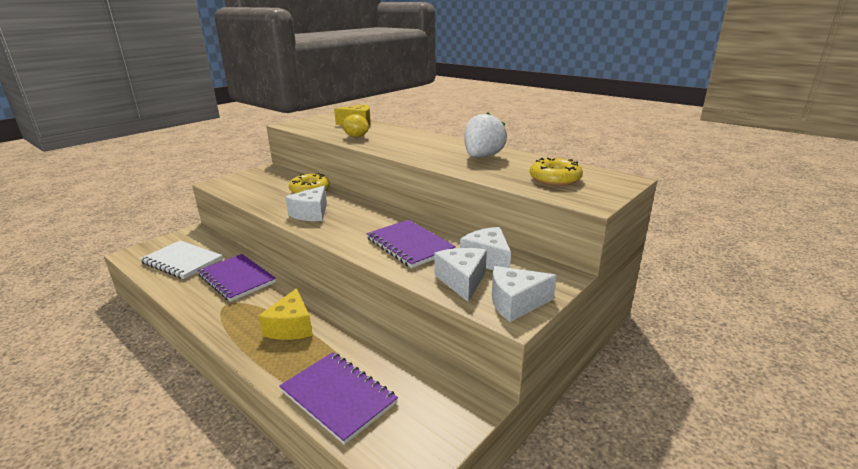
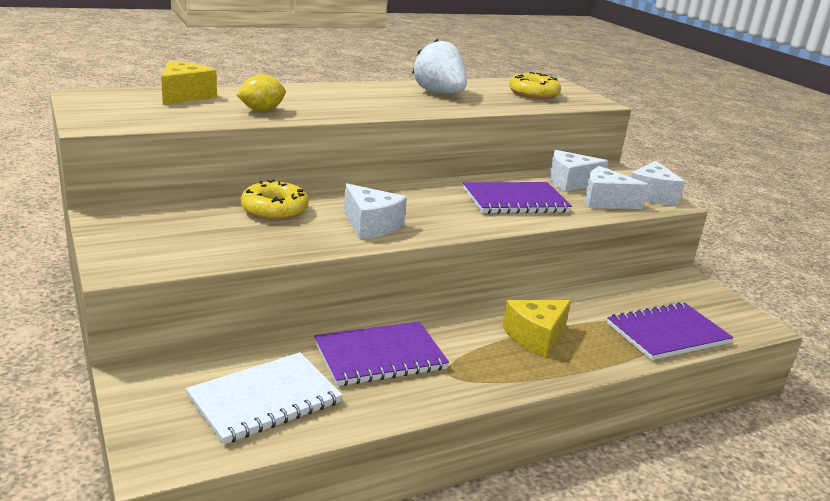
camera: 70 degrees left, 0 degrees up
yellow cheese [259,288,313,340] -> yellow cheese turned 120 degrees clockwise [502,300,571,357]

